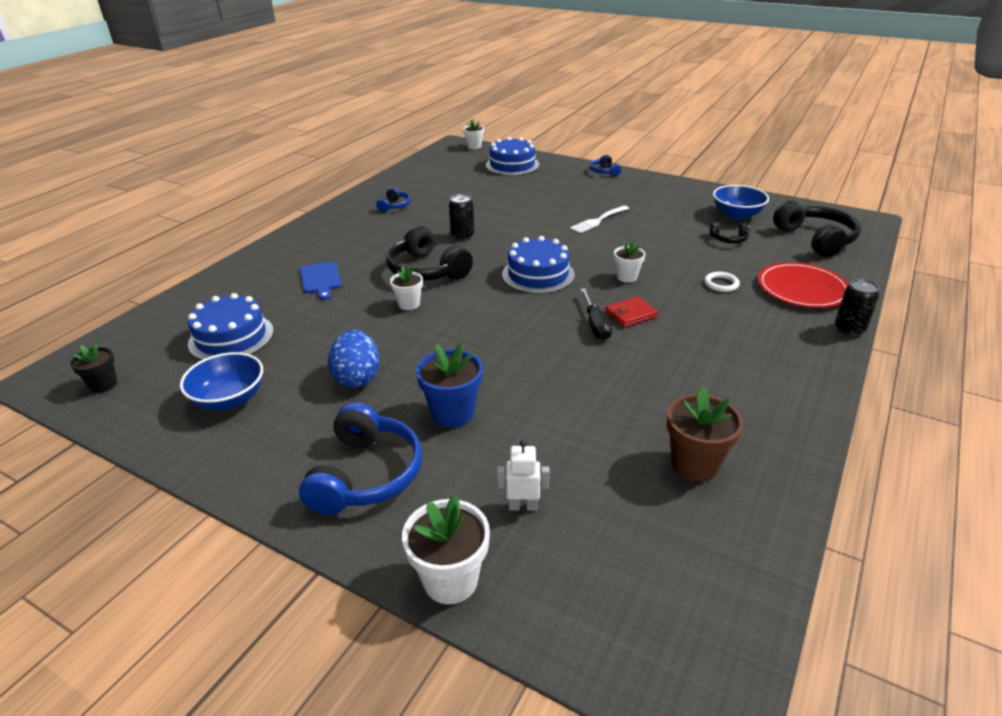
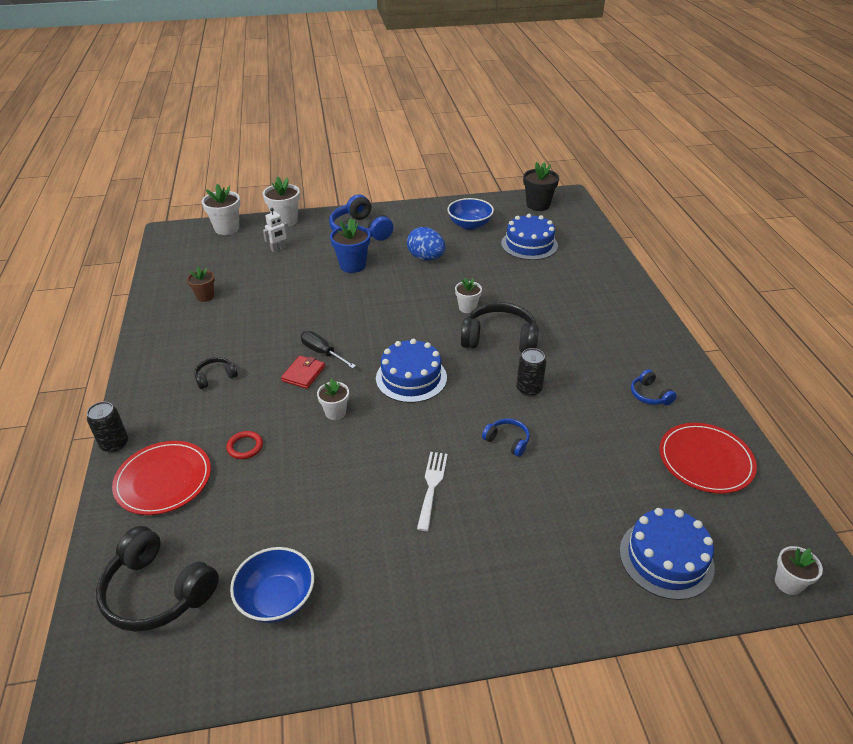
camera: 140 degrees right, 5 degrees up
black flower pot [70,342,117,393] -> black flower pot [523,162,559,211], size x1.60
blue cutting board [300,262,342,300] -> none
blue headphones [590,155,621,176] -> blue headphones moved to [482,419,530,457]
brown flower pot [666,387,743,482] -> brown flower pot [187,267,215,302], size x0.63
white ring [704,272,740,292] -> red ring [226,431,263,459]
black headphones [709,221,750,243] -> black headphones moved to [194,357,238,389]
none -> white flower pot [202,184,240,235]
none -> red plate [659,423,757,494]

